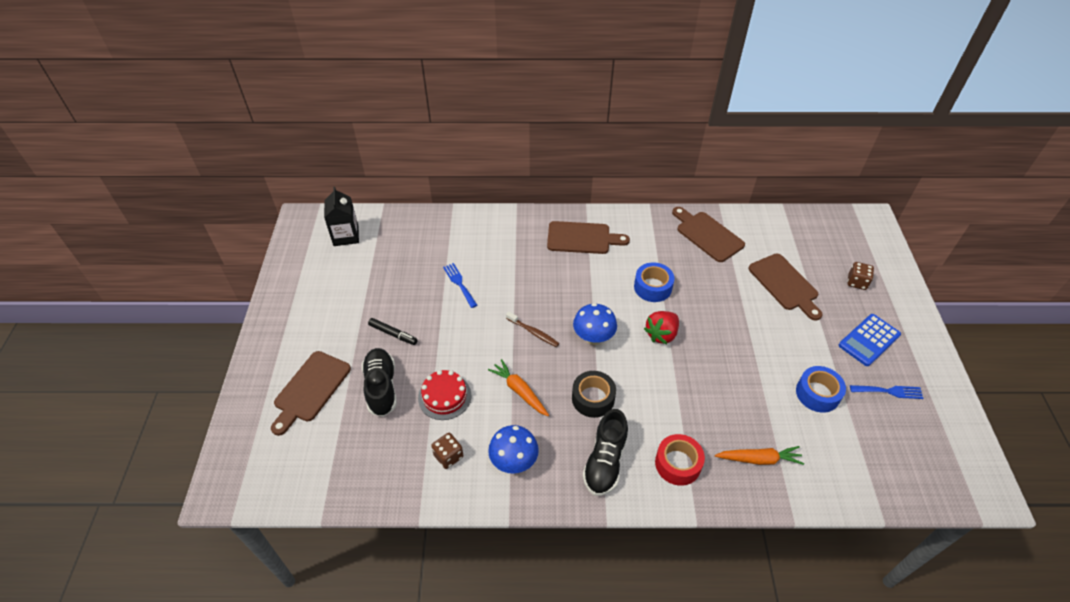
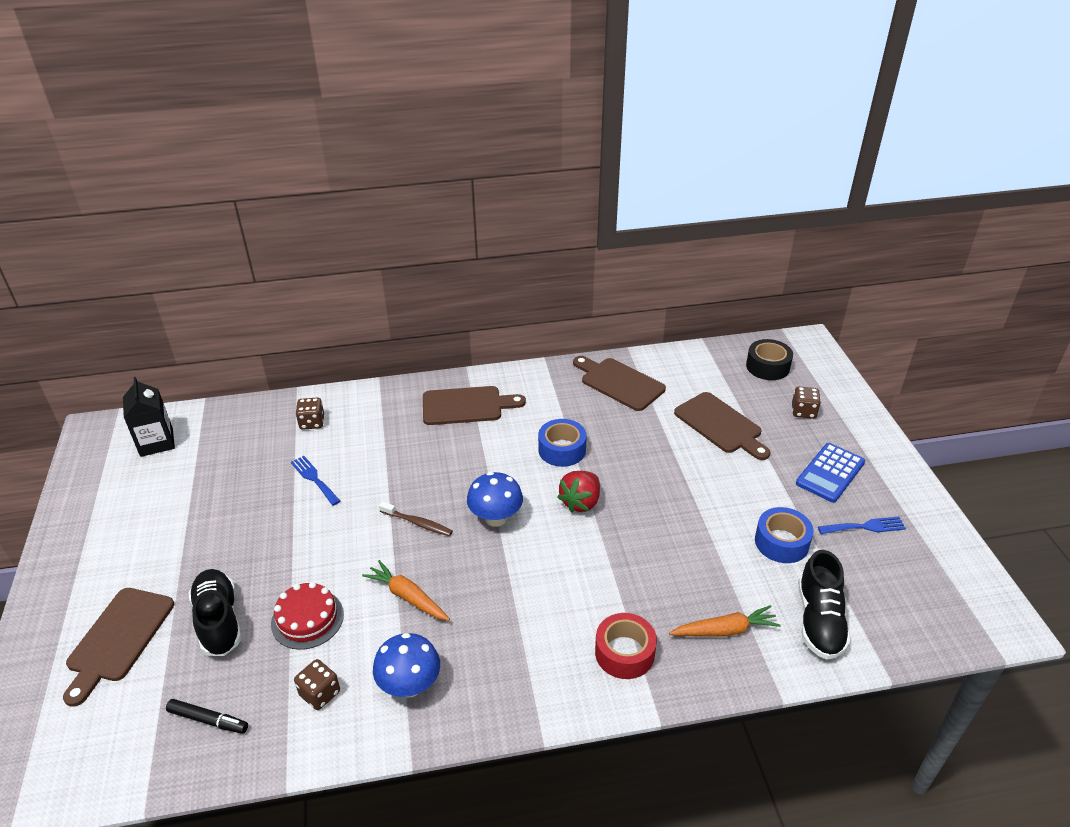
camera: 10 degrees left, 10 degrees down
black marker [368,318,418,345] -> black marker moved to [166,699,248,734]
black tape [572,371,616,418] -> black tape moved to [746,339,793,380]
black shoe [583,409,628,496] -> black shoe moved to [798,550,851,660]
none -> brown dice [295,397,324,430]

